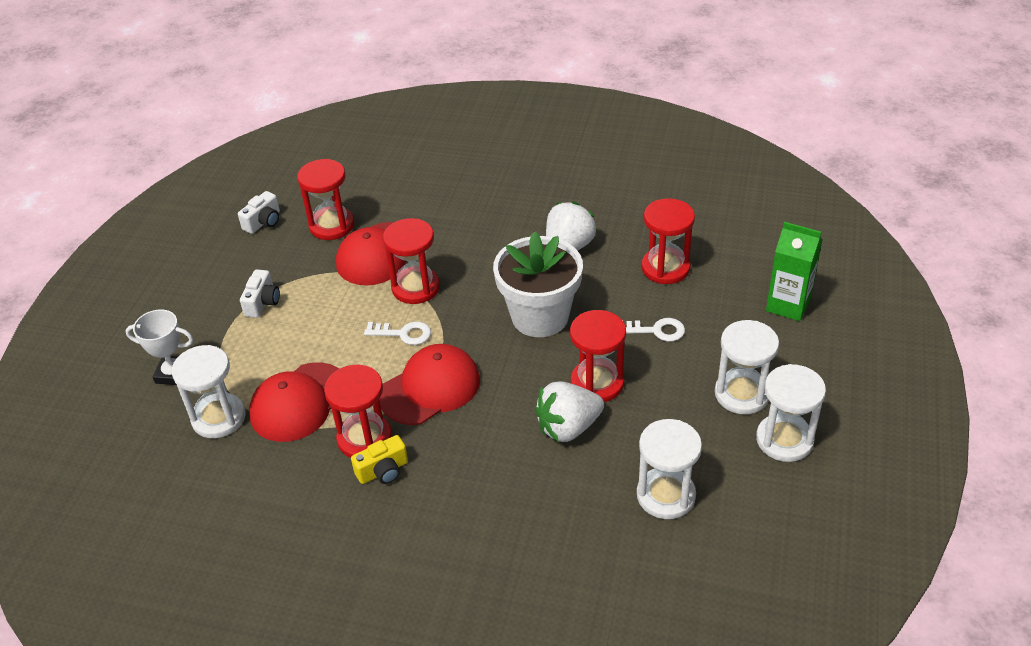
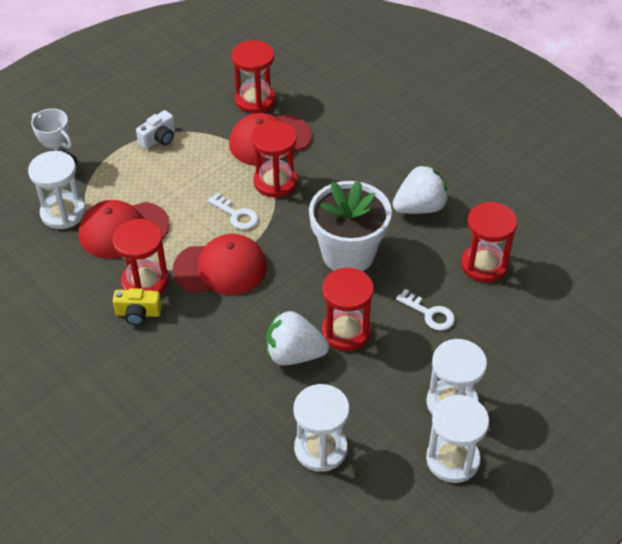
camera: 30 degrees right, 5 degrees up
white camera [238,191,280,234] -> none
green carton [766,222,823,321] -> none

